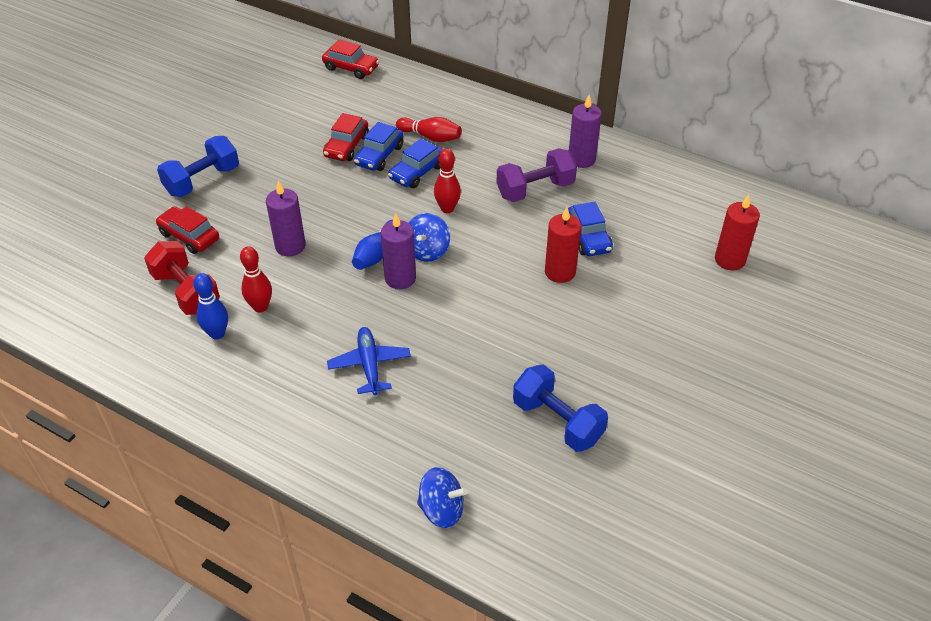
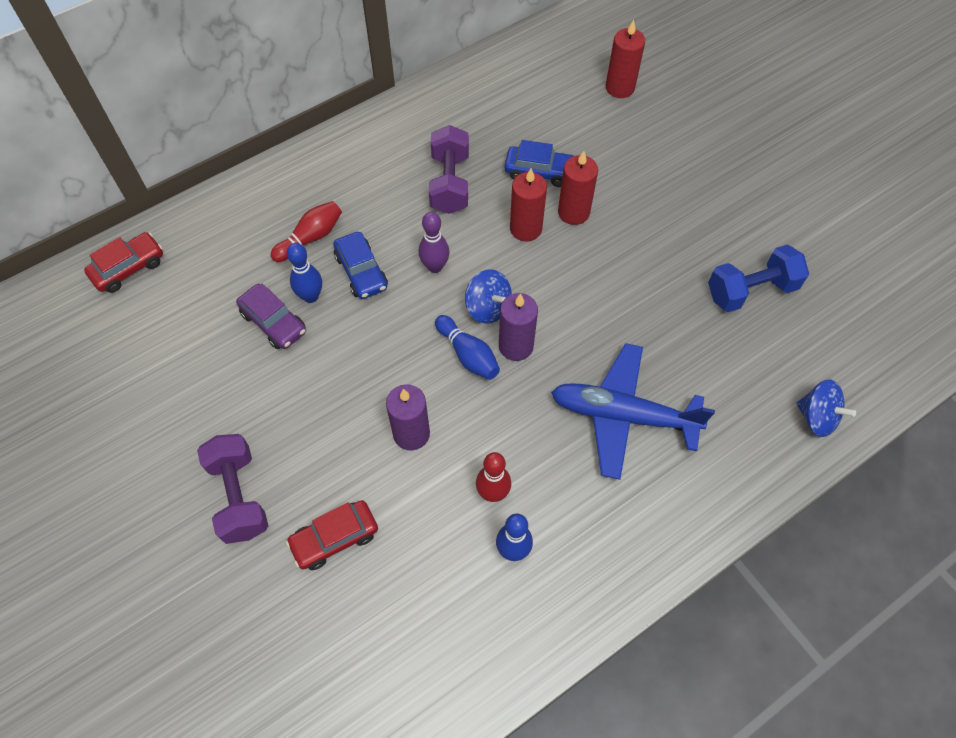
camera: 65 degrees left, 15 degrees up
red dumbbell [144,241,220,315] -> none
blue dumbbell [157,136,239,197] -> purple dumbbell [197,434,268,544]
red car [323,113,369,161] -> purple car [236,284,306,349]
blue plane [327,327,411,395] -> blue plane [551,343,715,480], size x1.65
blue car [354,122,403,171] -> blue bowling pin [287,243,322,303]
blue spinning top [417,467,468,528] -> blue spinning top turned 90 degrees clockwise [796,379,856,437]
red bowling pin [434,149,461,213] -> purple bowling pin [419,212,450,273]
purple candle [569,95,602,168] -> none
none -> red candle [510,168,547,242]

